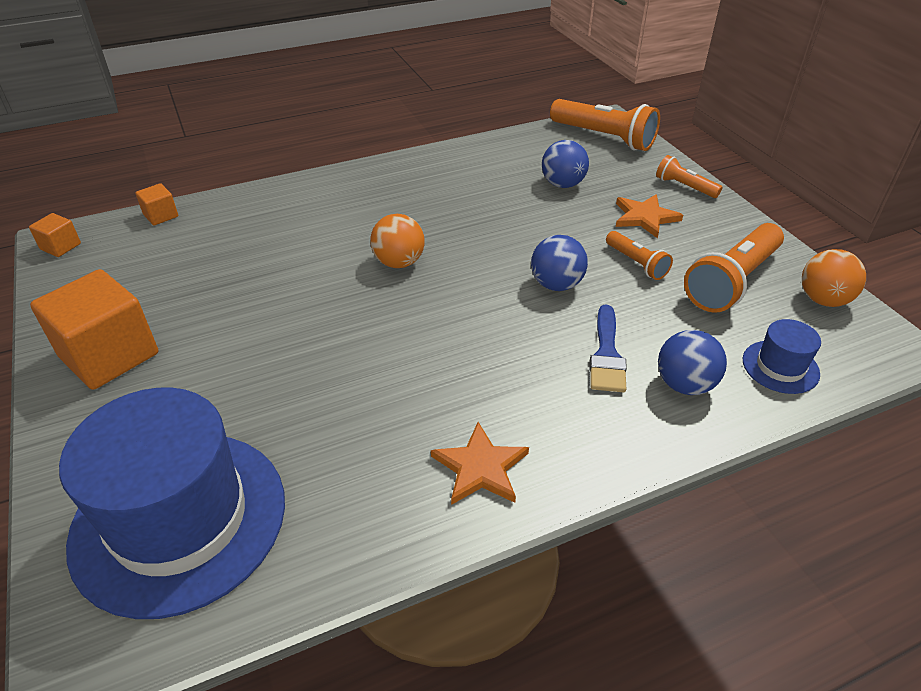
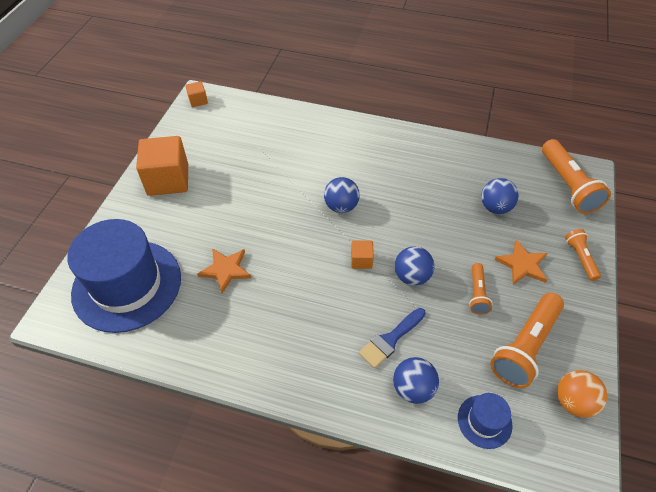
camera: 40 degrees right, 10 degrees up
orange cube [135,183,178,225] -> orange cube moved to [351,240,374,269]
orange ball [370,214,425,268] -> blue ball [324,177,360,213]
orange star [431,422,529,505] -> orange star moved to [197,248,251,293]
orange flashlight [684,223,784,313] -> orange flashlight turned 45 degrees counterclockwise [490,293,564,388]

